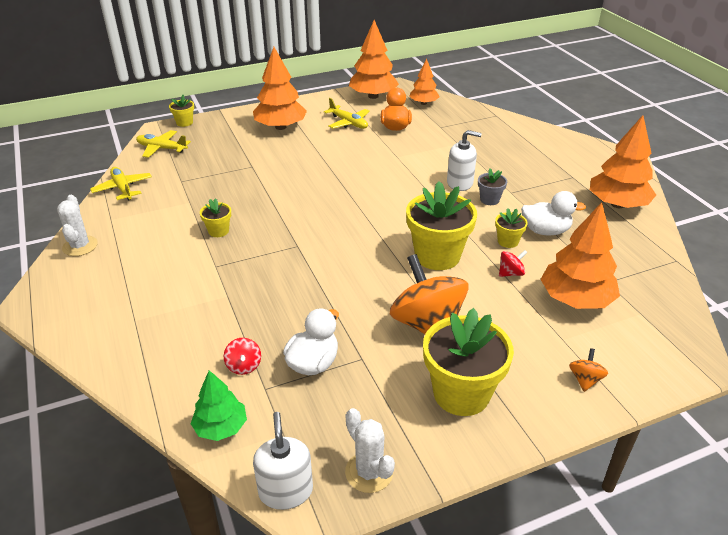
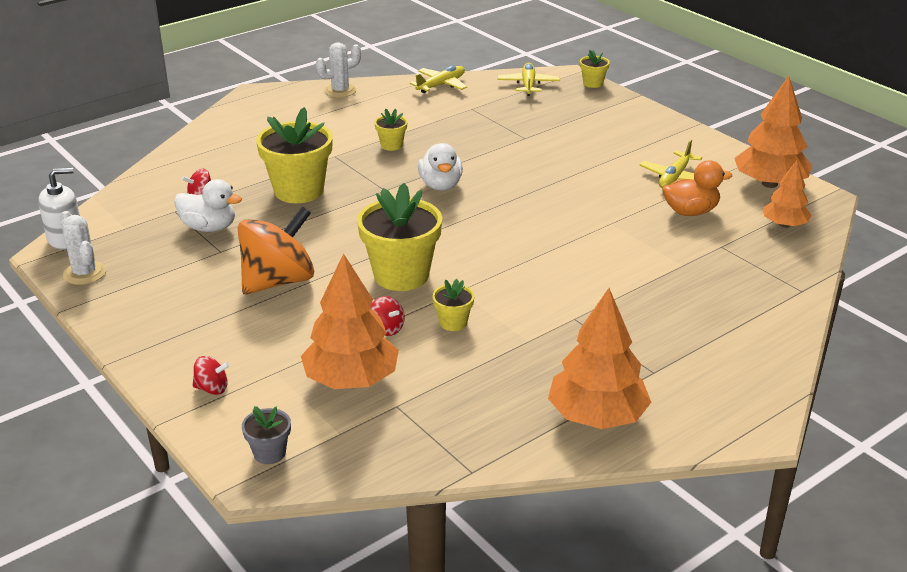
camera: 75 degrees right, 5 degrees down
green tree [191,370,247,441] -> none
orange tree [253,47,307,130] -> none
white cactus [345,408,395,493] -> white cactus turned 75 degrees counterclockwise [60,211,106,285]
yellow flower pot [423,308,514,416] -> yellow flower pot moved to [256,107,333,203]
white soap dispenser [447,130,482,191] -> none
grey flower pot [478,168,507,205] -> grey flower pot moved to [242,406,291,464]
white duck [521,191,586,235] -> white duck moved to [418,143,463,191]
orange spinning top [569,348,608,392] -> red spinning top [192,356,230,395]

